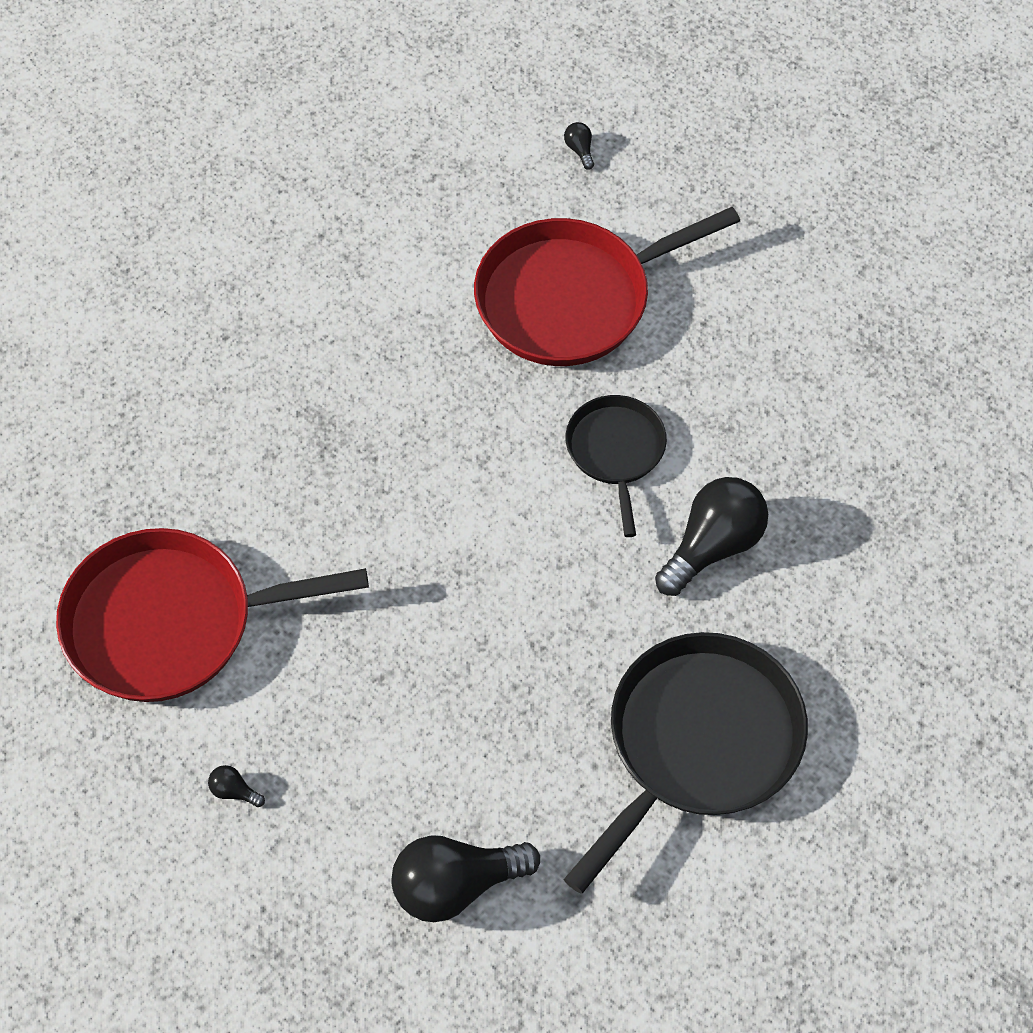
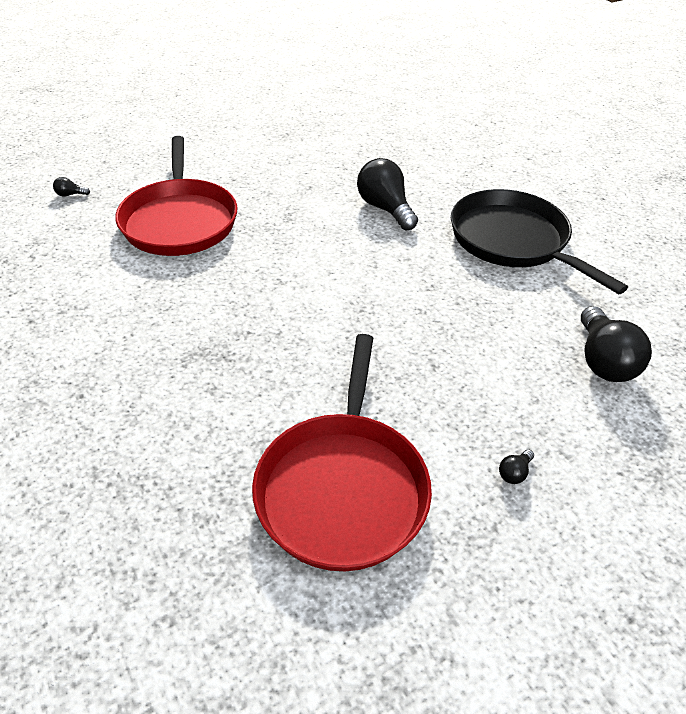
camera: 75 degrees left, 15 degrees down
black pan [565,395,667,537] -> none

